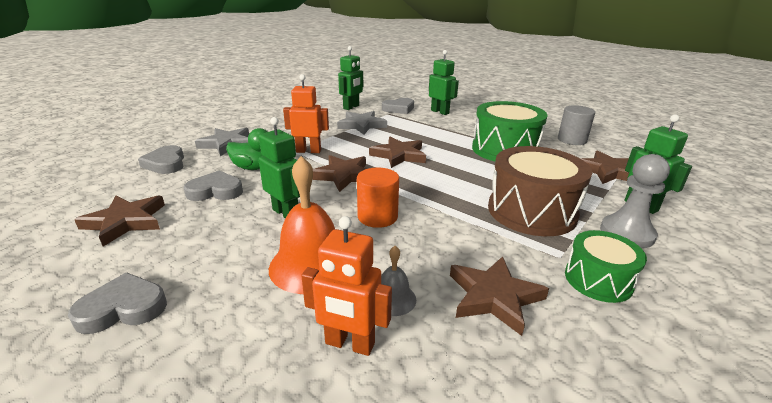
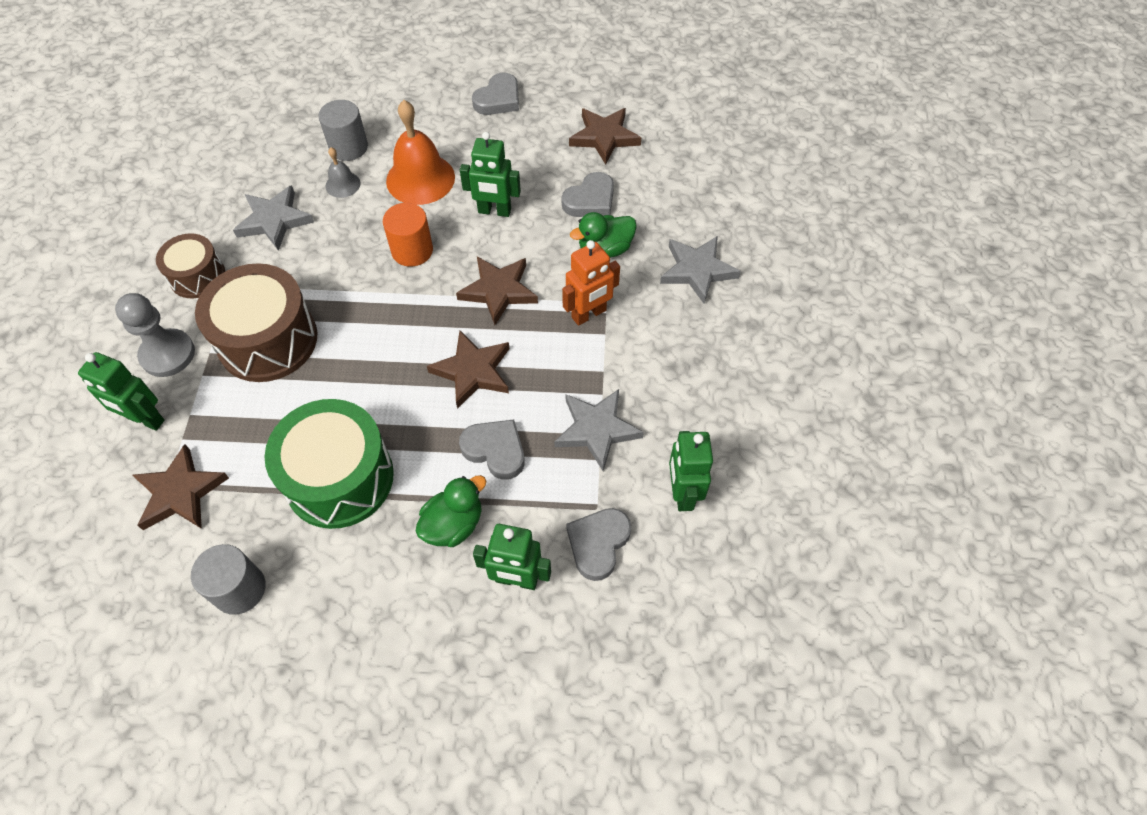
camera: 145 degrees right, 30 degrees up
grey heart [138,145,184,174] -> grey heart moved to [459,420,525,480]
orange robot [301,216,392,356] -> grey cylinder [318,100,368,161]
brown star [450,256,549,336] -> grey star [233,185,314,251]
green drum [565,230,647,303] -> brown drum [156,233,225,298]
none -> green duck [416,475,486,547]

